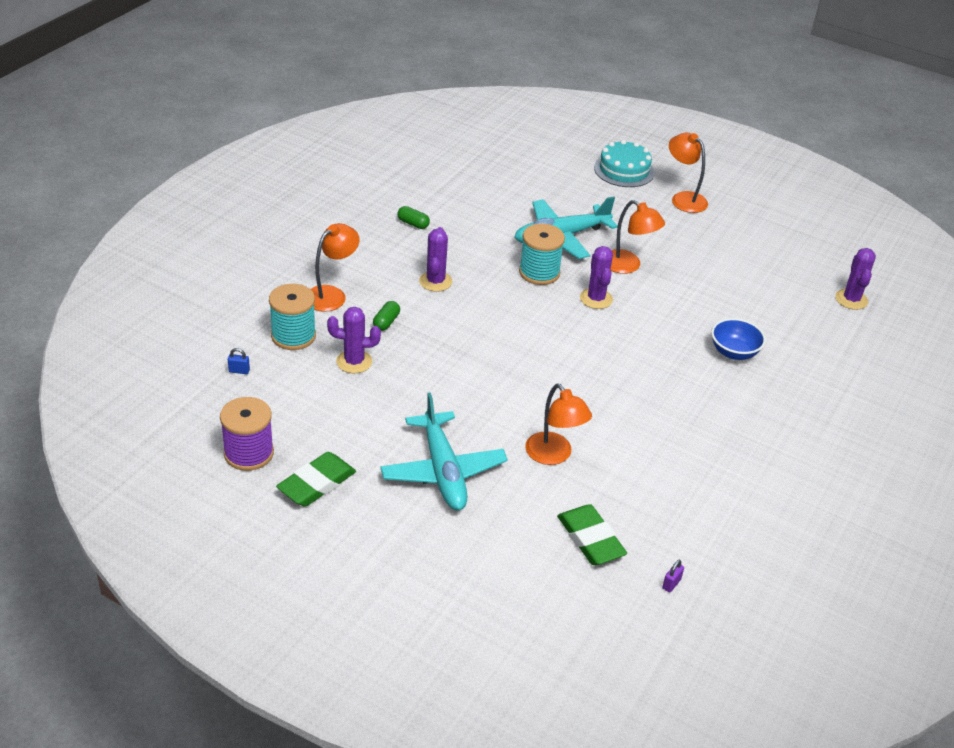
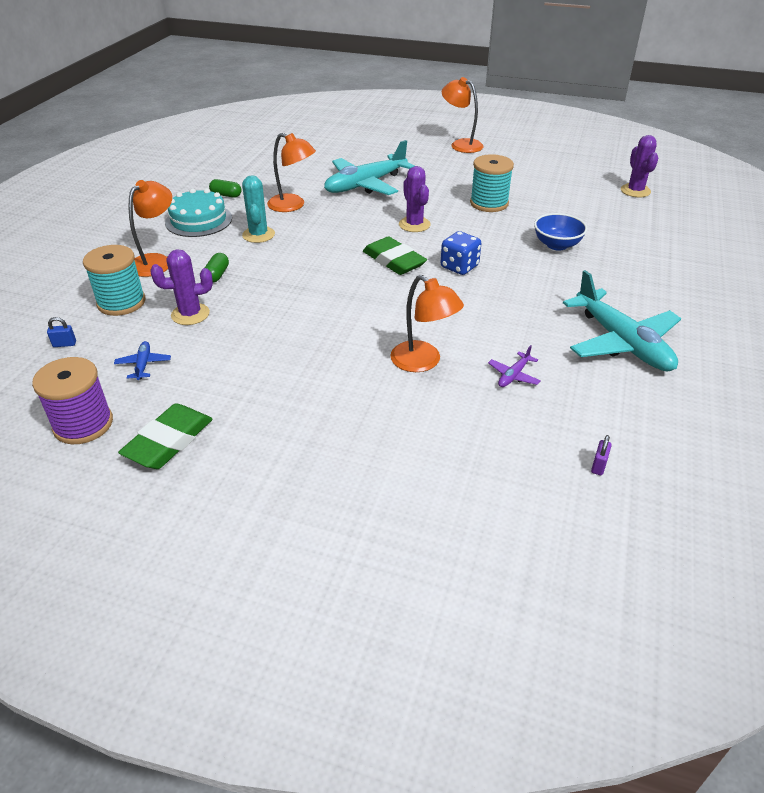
camera: 10 degrees left, 0 degrees up
turquoise plane [380,392,508,510] -> turquoise plane moved to [563,270,681,372]
purple cactus [419,227,452,291] -> turquoise cactus [242,175,275,243]
turquoise spool [519,224,565,285] -> turquoise spool moved to [470,154,514,212]
green eraser [557,504,627,565] -> green eraser moved to [363,236,427,275]
turquoise cake [594,140,655,187] -> turquoise cake moved to [165,188,232,237]
orange lamp [610,200,665,274] -> orange lamp moved to [267,133,316,212]
none -> blue plane [114,341,171,380]
none -> blue dice [441,231,481,275]
none -> purple plane [488,345,541,387]

